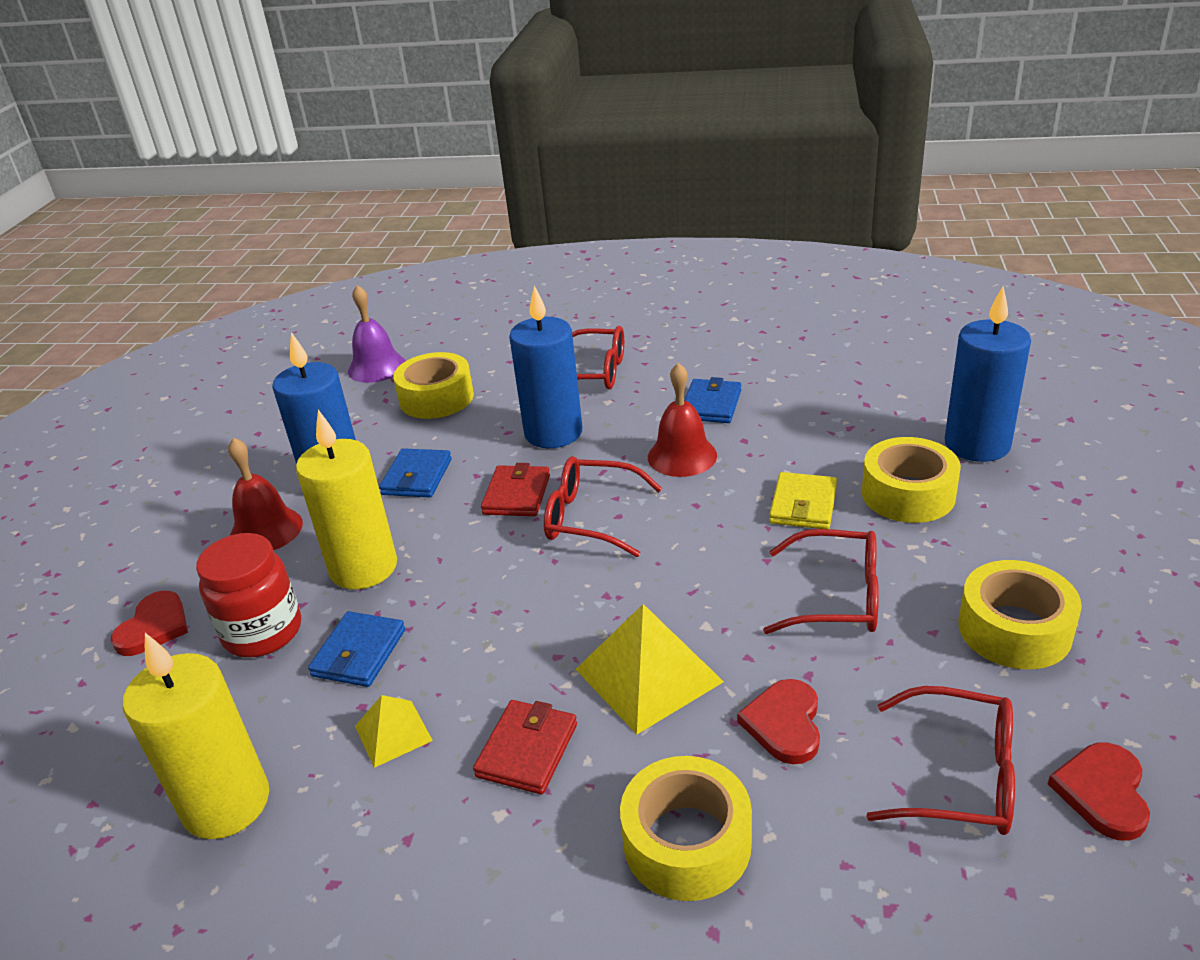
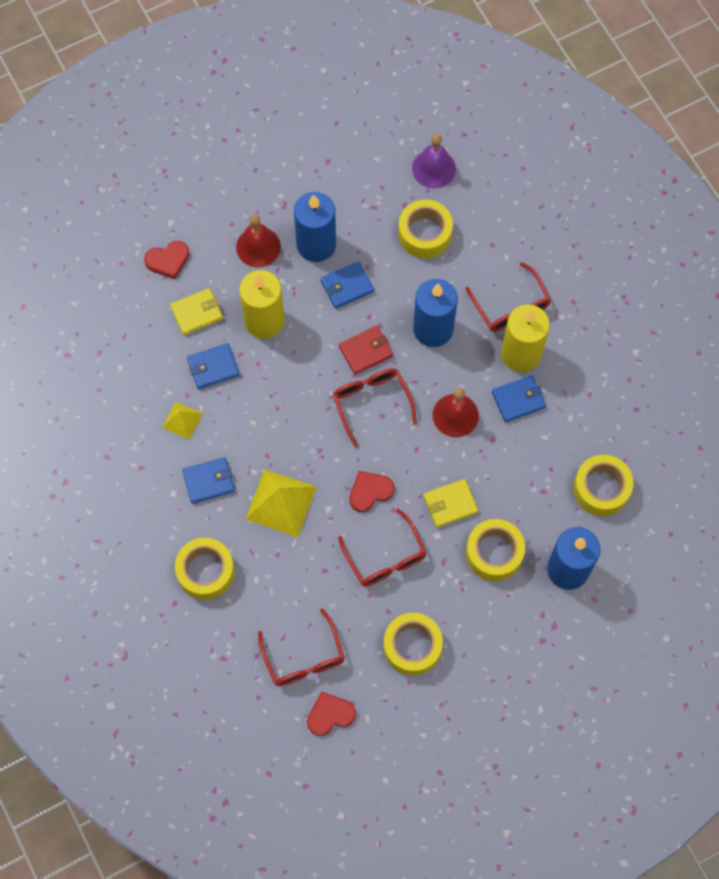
camera: 50 degrees right, 35 degrees up
yellow candle [123,633,269,839] -> yellow candle moved to [501,305,550,372]
red jar [196,533,301,657] -> yellow wallet [170,288,223,335]
red wallet [473,700,577,794] -> blue wallet [182,457,235,503]
red heart [737,679,820,764] -> red heart moved to [349,471,395,512]
none -> yellow tape [573,455,634,516]

